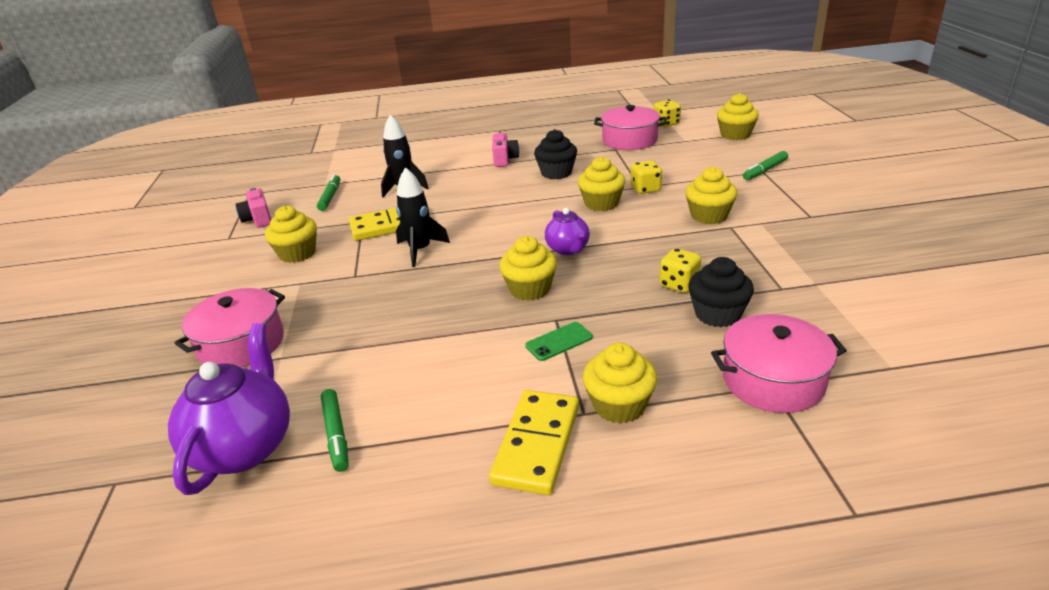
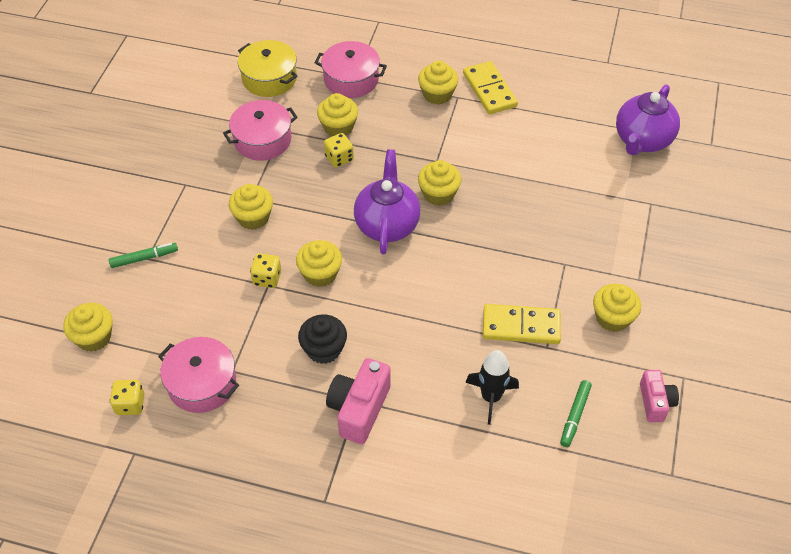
camera: 160 degrees left, 20 degrees up
pink pot [175,288,285,368] -> pink pot moved to [223,100,298,161]
green marker [321,389,349,472] -> none
black rocket [396,167,450,267] -> none
yellow domino [489,390,579,495] -> yellow domino turned 60 degrees counterclockwise [463,61,518,115]
pink camera [492,133,519,167] -> pink camera [326,358,391,444], size x1.59
green phone [525,322,593,361] -> none
purple teapot [545,208,590,255] -> purple teapot [354,149,421,254], size x1.74
black cupcake [688,257,754,327] -> yellow cupcake [317,93,358,137]
none -> yellow pot [238,40,298,97]

